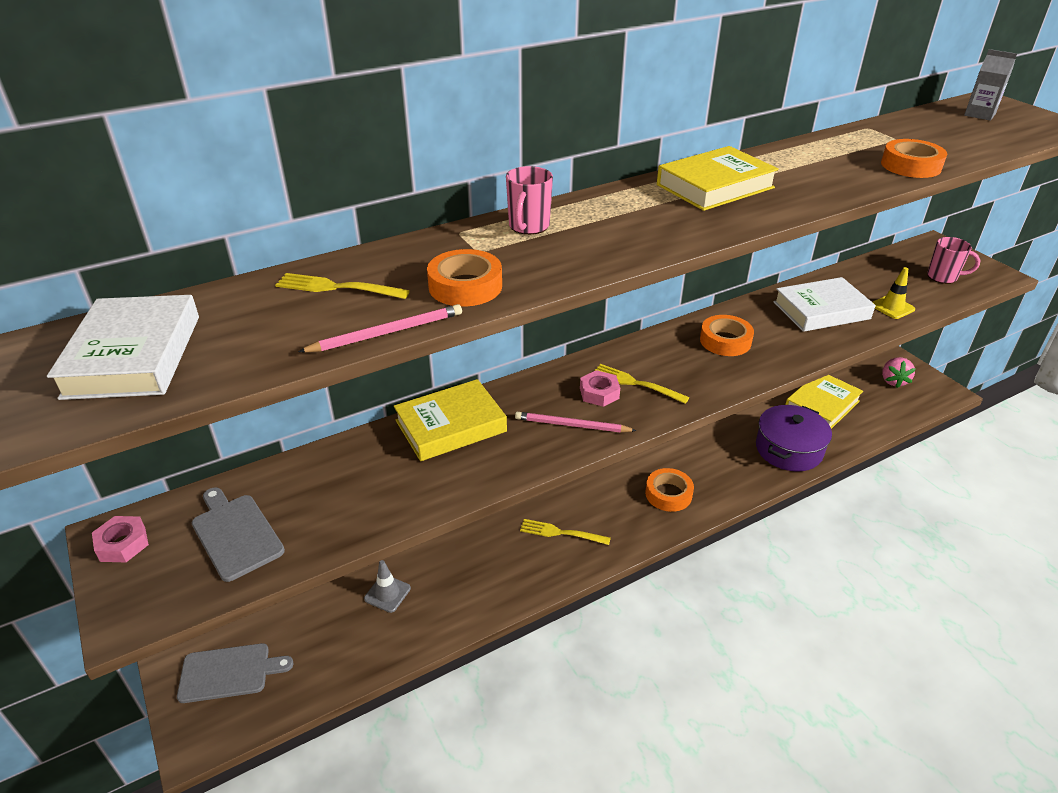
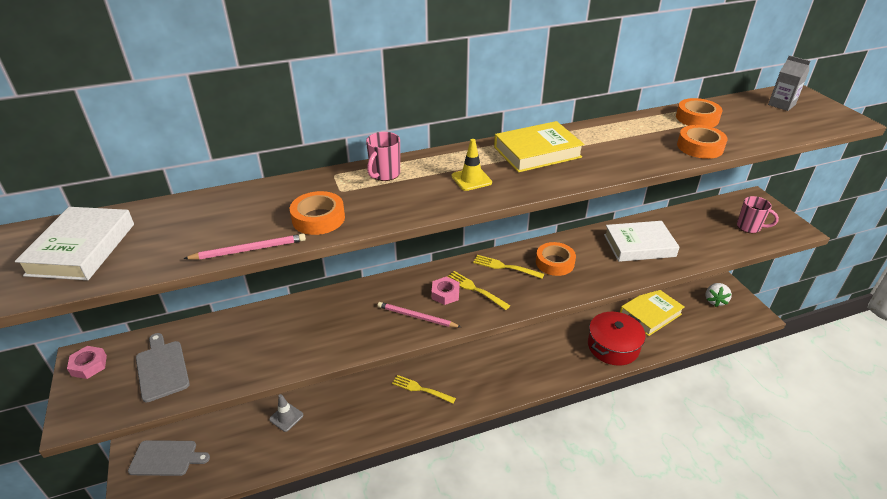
camera: 10 degrees right, 0 degrees up
yellow fork [275,273,410,299] -> yellow fork moved to [473,255,544,279]
yellow book [394,379,507,461] -> none
orange tape [645,468,694,512] -> orange tape moved to [676,98,722,127]
purple pot [756,405,832,471] -> red pot [588,312,646,366]
yellow traffic cone [873,267,915,319] -> yellow traffic cone moved to [452,139,492,191]
pink strawberry [882,357,915,388] -> white strawberry [706,283,732,307]

